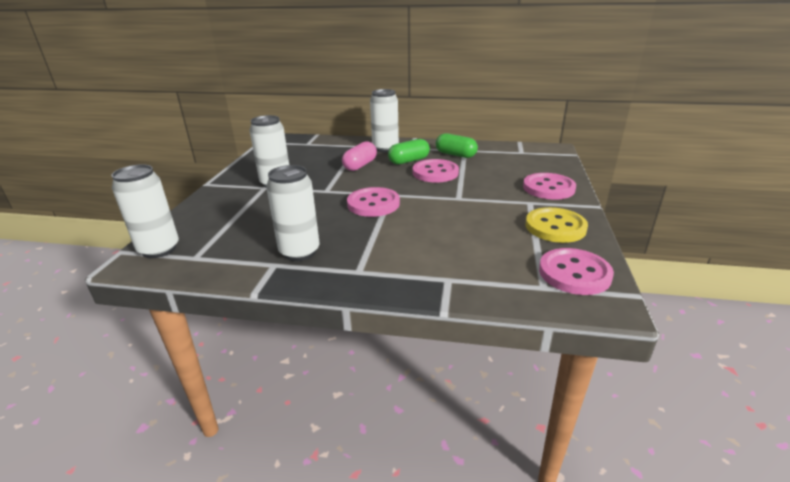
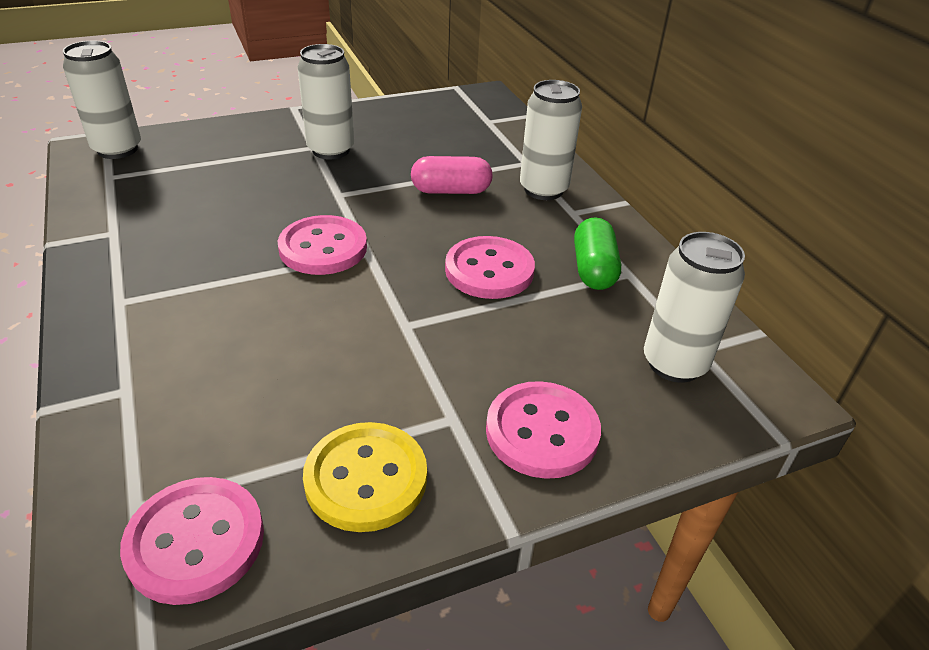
camera: 55 degrees right, 10 degrees up
white can [266,165,320,261] -> white can moved to [644,232,745,383]
green capsule [388,139,430,165] -> none

